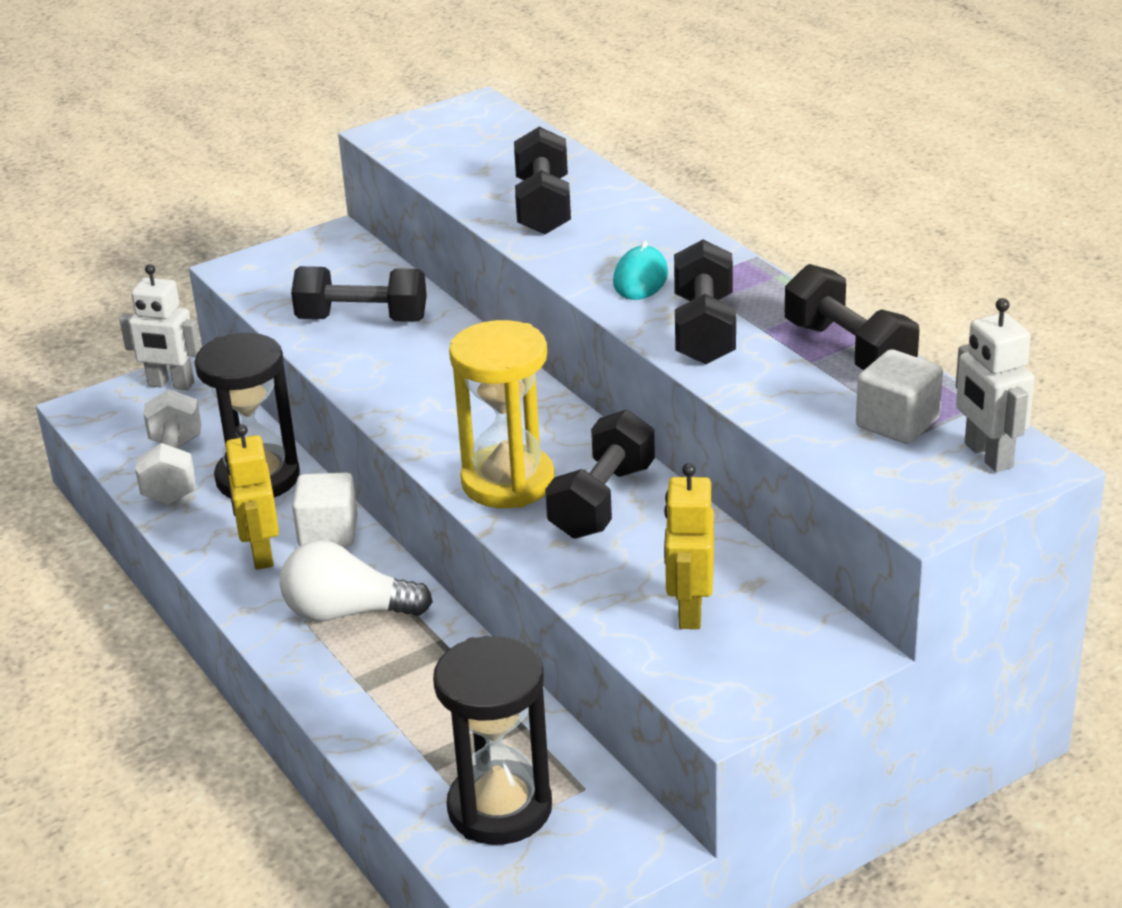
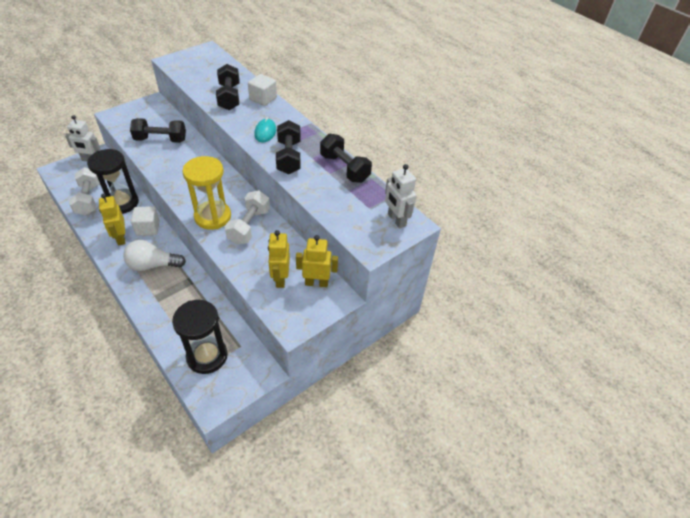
camera: 10 degrees left, 15 degrees up
black dumbbell [545,410,655,539] -> white dumbbell [225,191,270,245]
white cube [856,349,943,444] -> white cube moved to [248,74,277,106]
none -> yellow robot [296,235,338,287]

